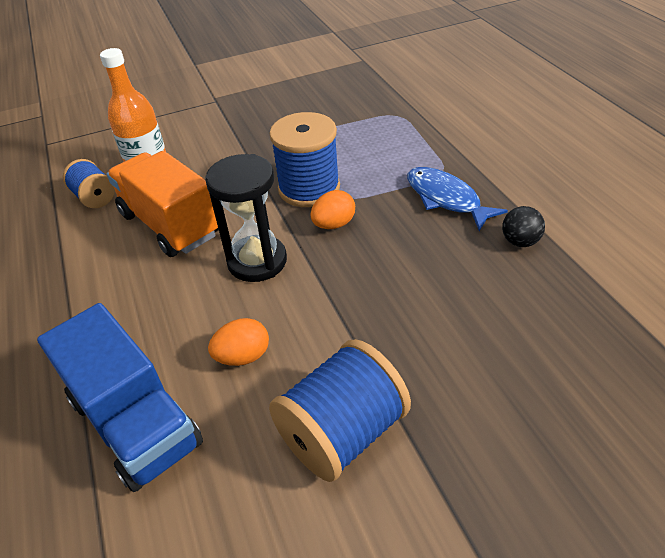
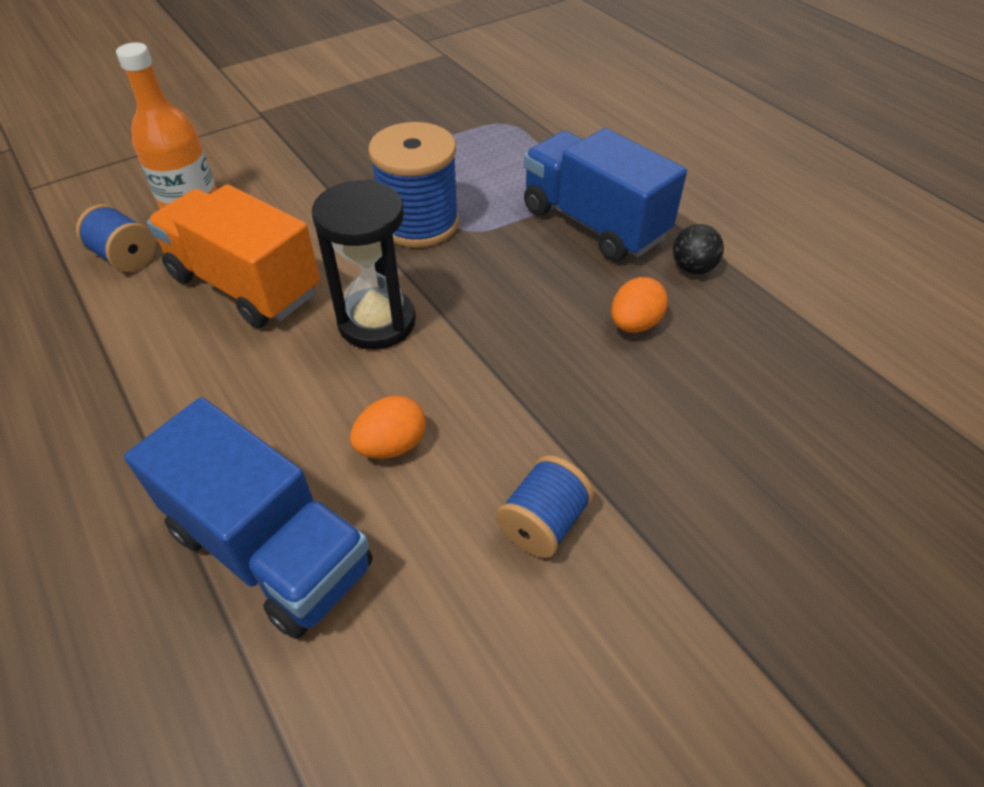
camera: 15 degrees left, 5 degrees up
blue spool [269,339,411,482] -> blue spool [496,455,594,558], size x0.59
orange egg [310,190,355,229] -> orange egg moved to [611,277,668,333]
blue fish [407,167,508,231] -> blue truck [523,128,687,261]

